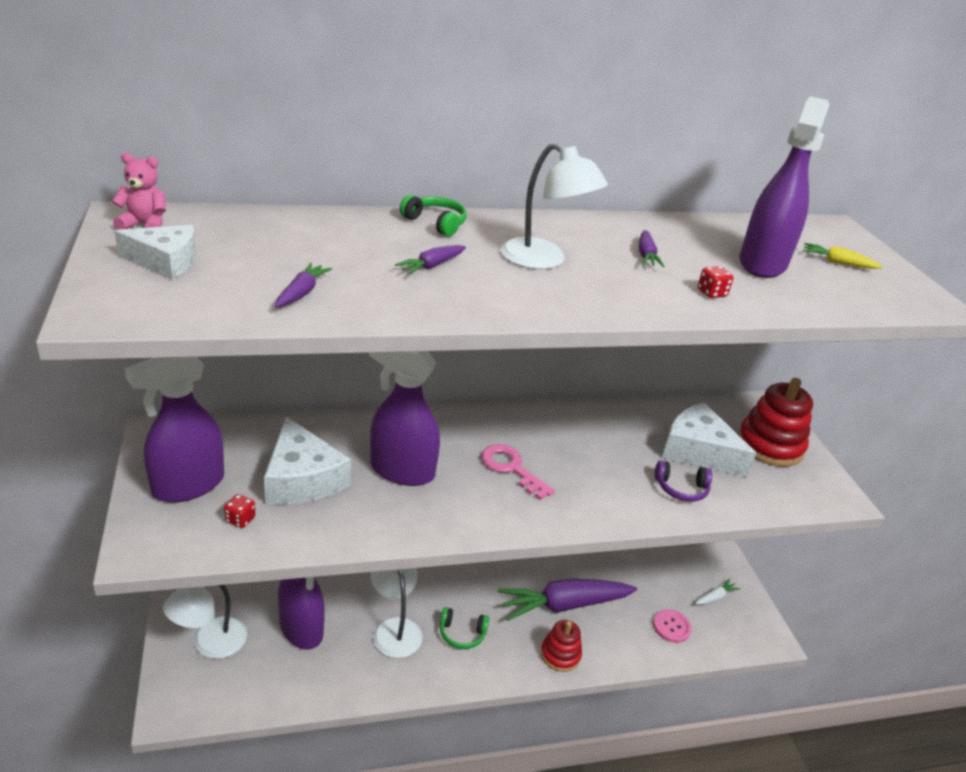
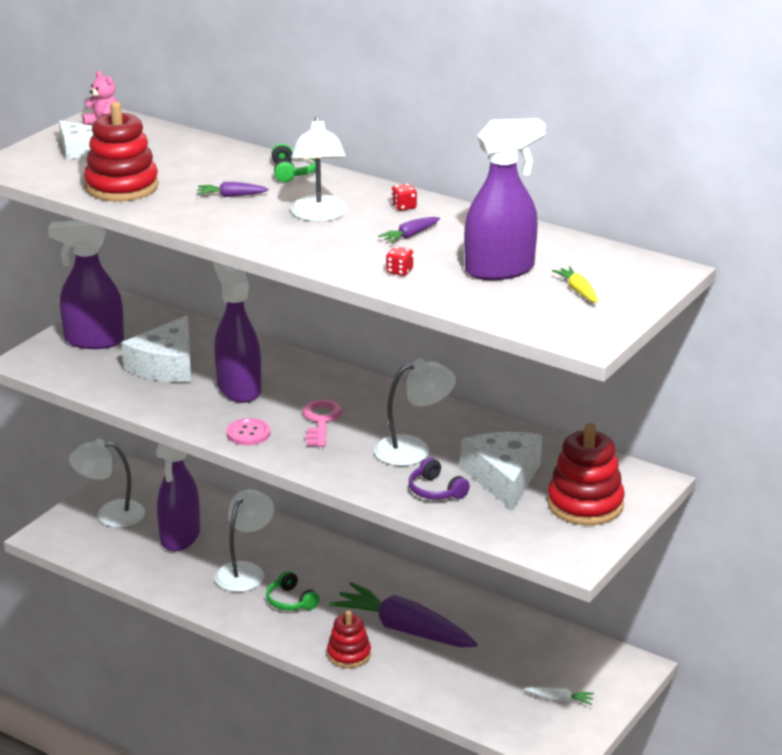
camera: 50 degrees right, 5 degrees down
red dice [224,494,256,528] -> red dice moved to [392,184,417,211]
purple carrot [274,262,332,308] -> red stacking toy [84,102,159,201]
pink button [653,609,691,643] -> pink button moved to [226,418,270,445]
none -> white lamp [374,359,456,466]

